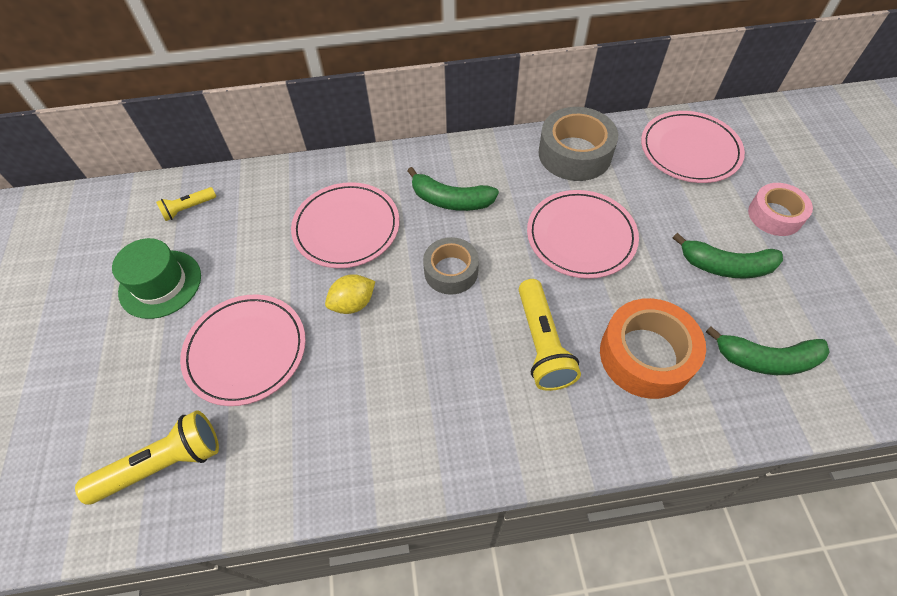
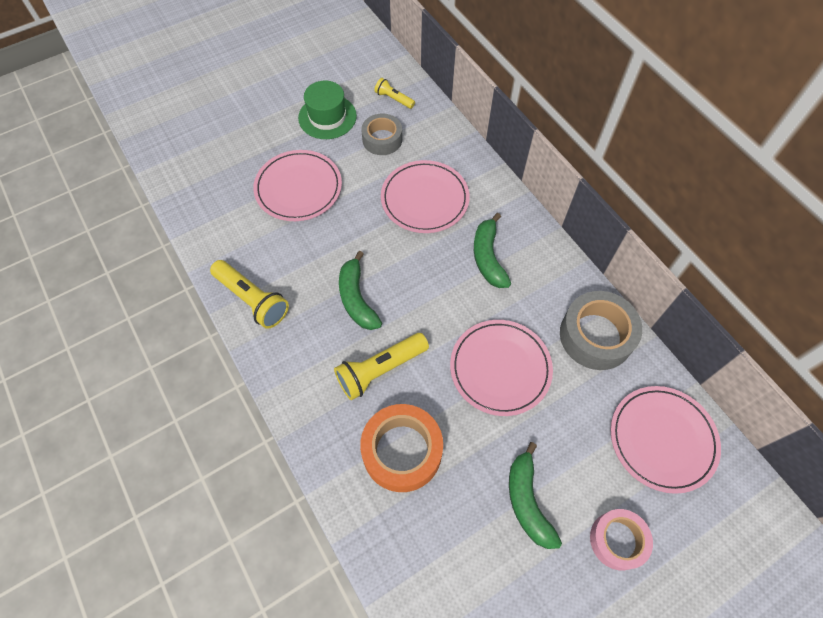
camera: 65 degrees right, 5 degrees up
yellow flashlight [75,411,219,505] -> yellow flashlight moved to [210,260,289,329]
yellow lemon [325,274,375,314] -> none
grey tape [423,237,479,295] -> grey tape moved to [361,113,402,155]
green banana [706,327,830,375] -> green banana moved to [339,251,382,330]

